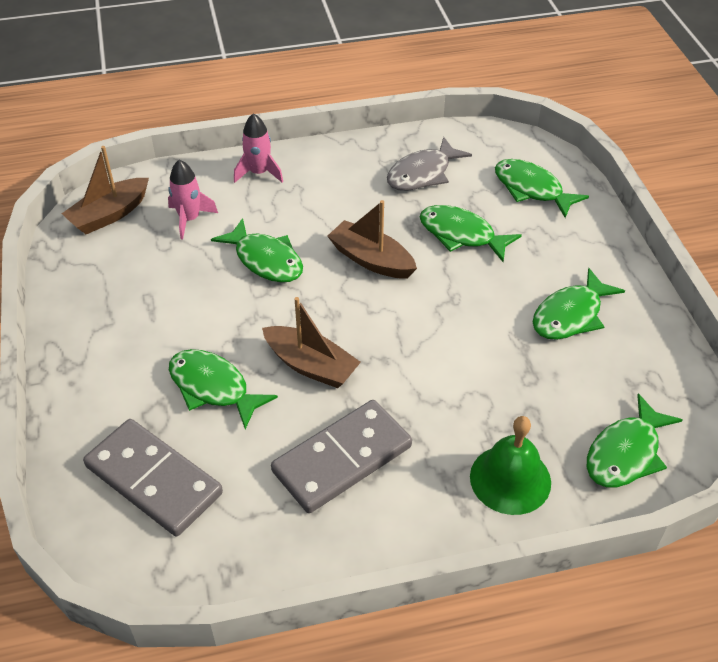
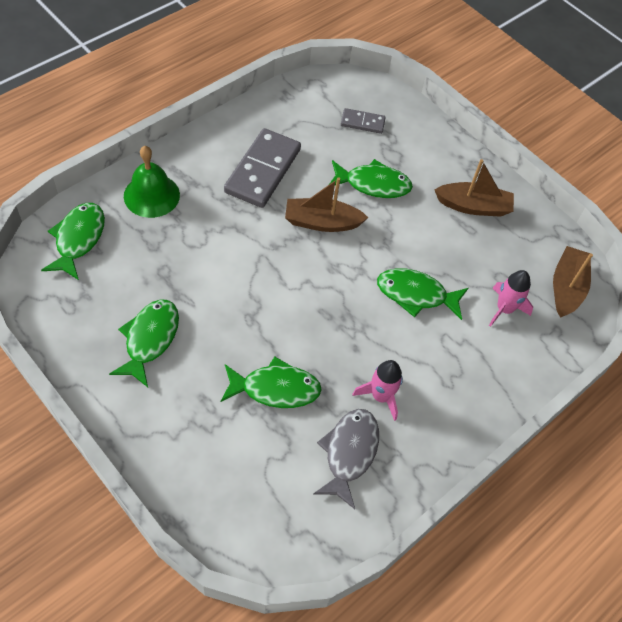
camera: 145 degrees right, 10 degrees up
grey domino [83,419,223,536] -> grey domino [341,108,386,134], size x0.51
pink rocket [234,113,283,183] -> pink rocket moved to [352,360,403,421]
brown boat [327,200,417,278] -> brown boat moved to [435,159,514,217]
green fish [495,159,589,218] -> none

